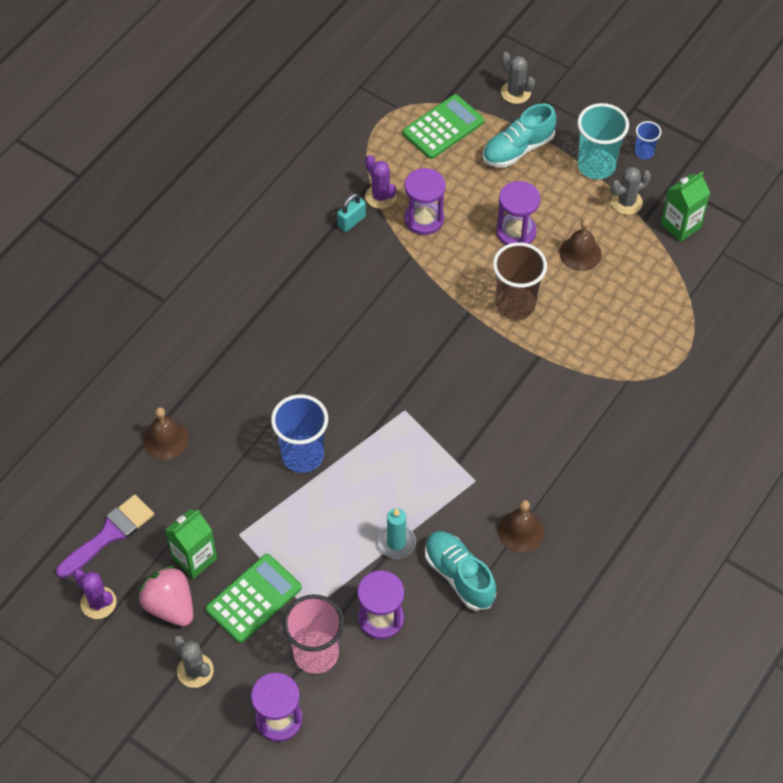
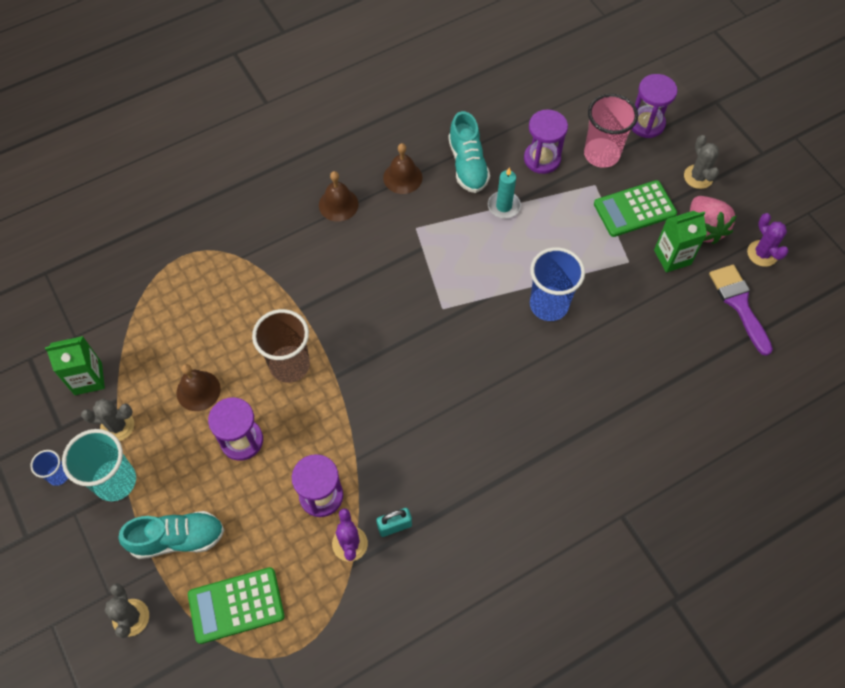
camera: 155 degrees left, 5 degrees up
purple brush [56,494,154,578] -> purple brush turned 90 degrees clockwise [709,265,773,356]
brown bell [144,407,189,460] -> brown bell moved to [319,171,359,222]

